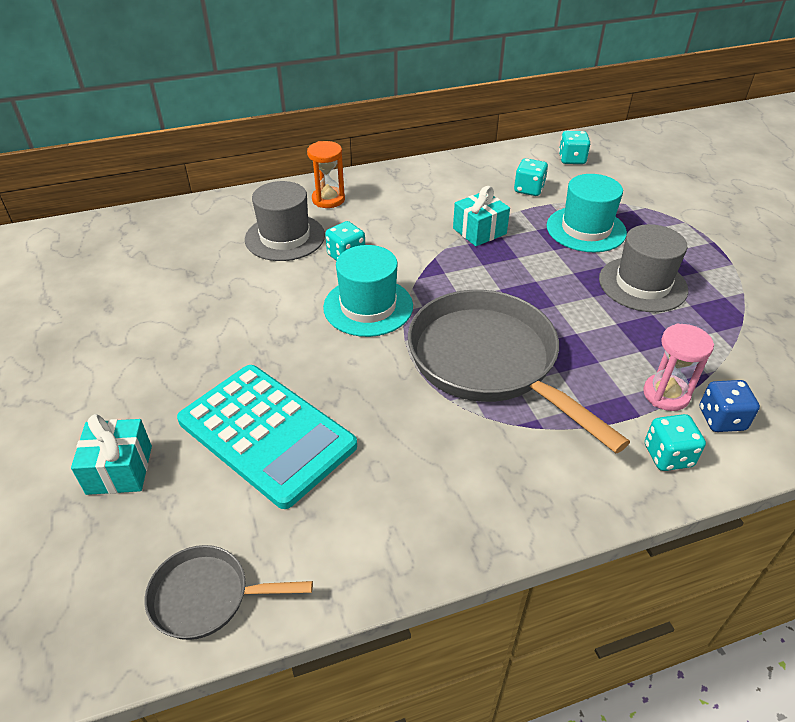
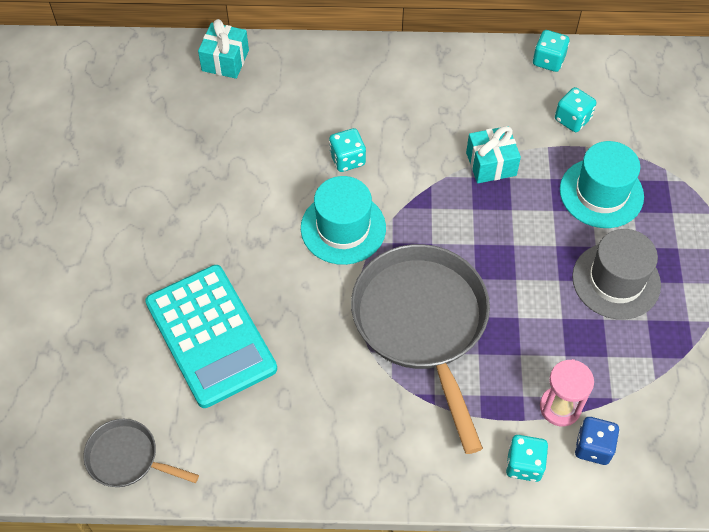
camera: 20 degrees right, 15 degrees up
turquoise gift [71,414,152,495] -> turquoise gift moved to [198,19,249,79]
grey hat [245,181,325,261] -> none
orange hourglass [307,141,345,208] -> none
turquoise dice [559,131,590,164] -> turquoise dice moved to [533,30,570,72]

